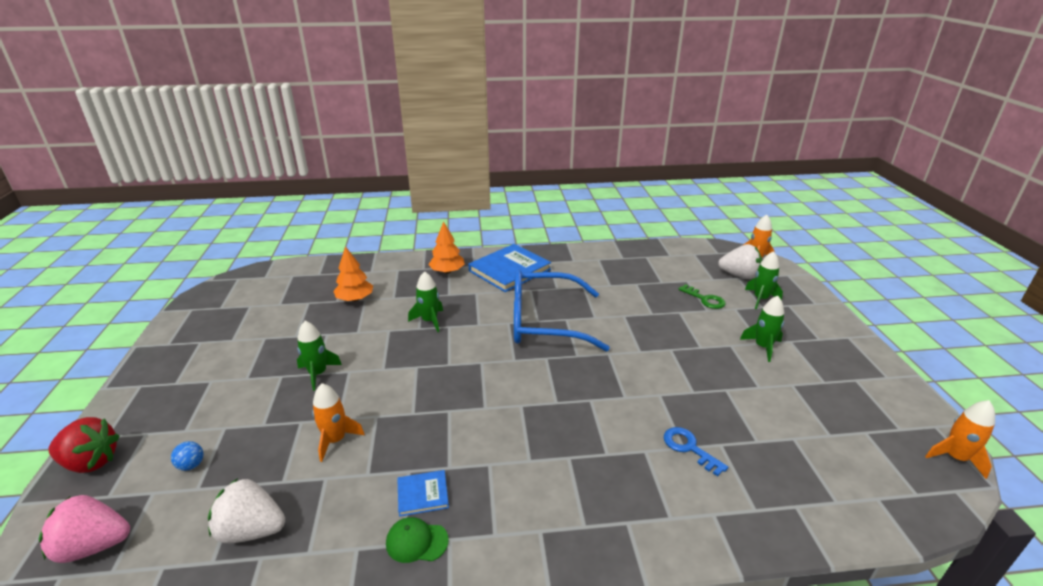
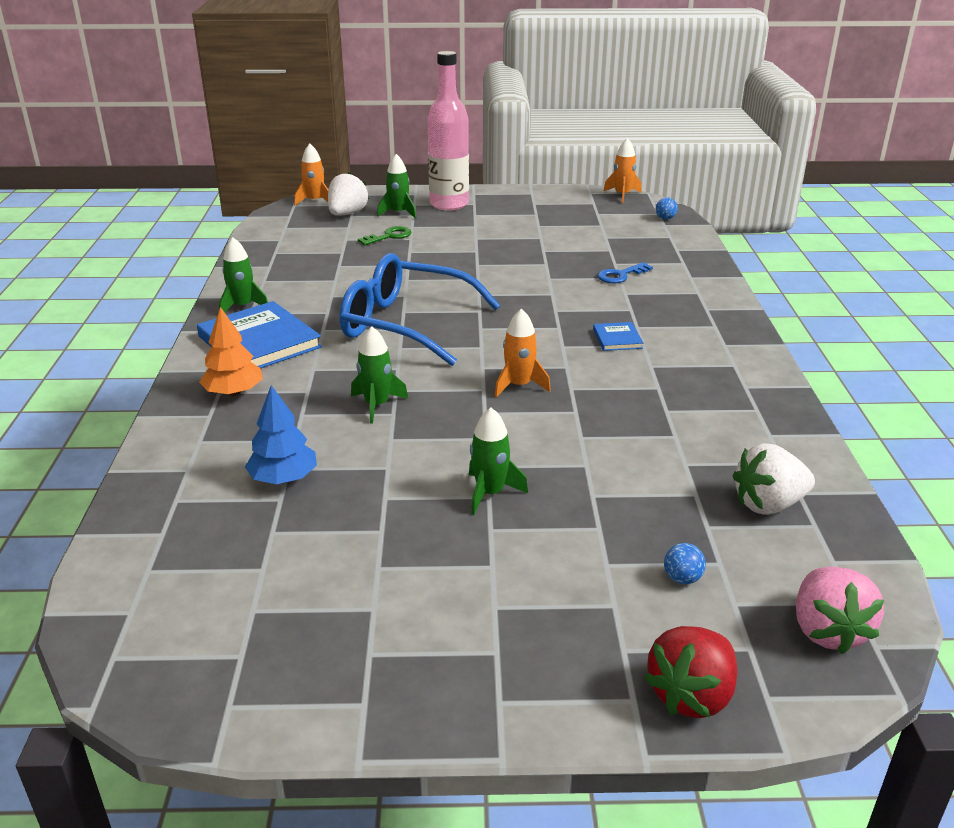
camera: 85 degrees left, 0 degrees up
red strawberry [48,417,120,473] -> red strawberry turned 150 degrees counterclockwise [644,626,737,718]
white strawberry [208,478,285,543] -> white strawberry turned 60 degrees clockwise [733,443,815,515]
orange rocket [312,383,365,462] -> orange rocket moved to [495,308,551,397]
orange tree [333,246,373,302] -> blue tree [245,385,317,484]
green cap [386,517,449,563] -> none
blue book [397,470,449,517] -> blue book moved to [593,322,643,351]
blue glasses [514,269,610,351] -> blue glasses turned 105 degrees clockwise [340,253,501,366]
green rocket [740,296,784,362] -> green rocket moved to [219,237,268,312]
none -> pink bottle [427,51,469,211]
none -> blue ball [656,197,678,220]

